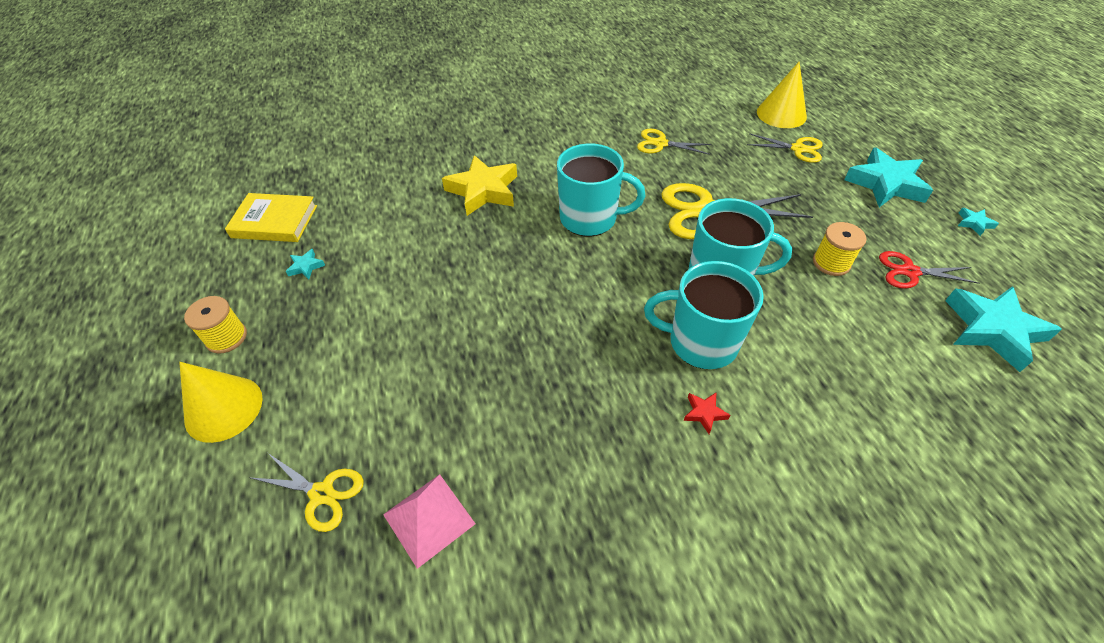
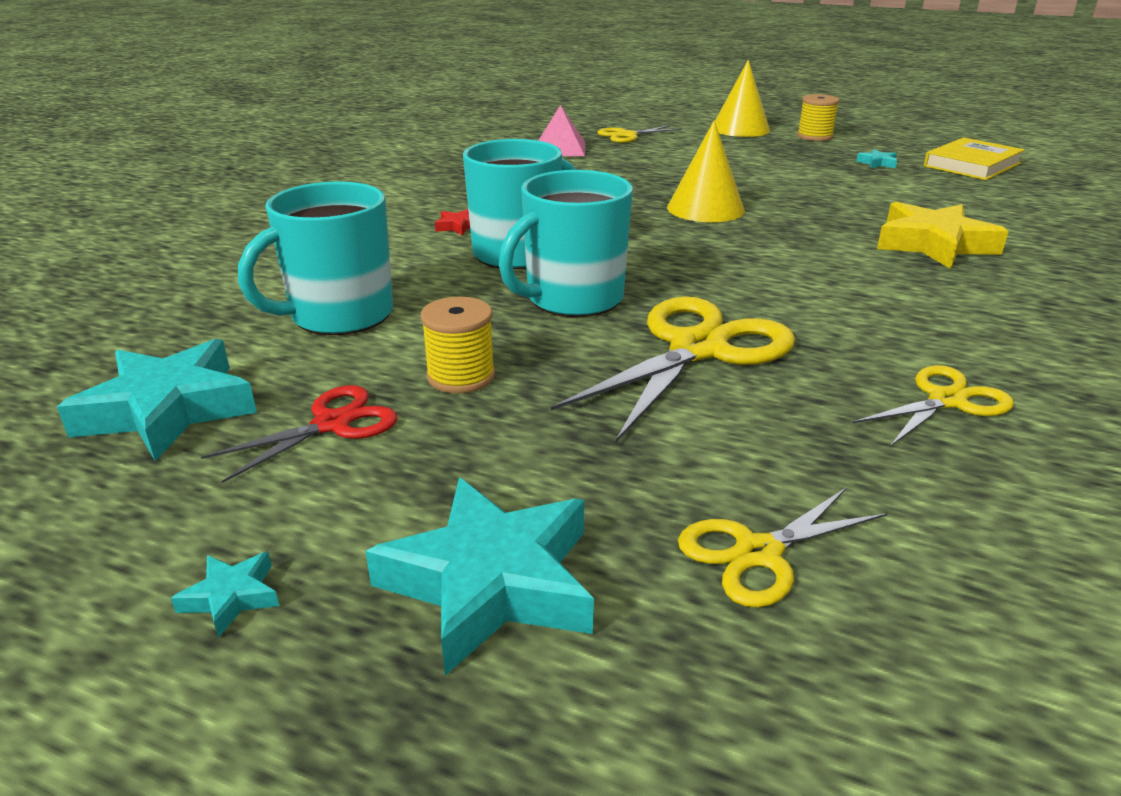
camera: 130 degrees right, 20 degrees down
turquoise mug [557,144,645,236] -> turquoise mug moved to [238,181,393,335]
yellow cone [757,62,807,128] -> yellow cone moved to [667,120,745,222]

